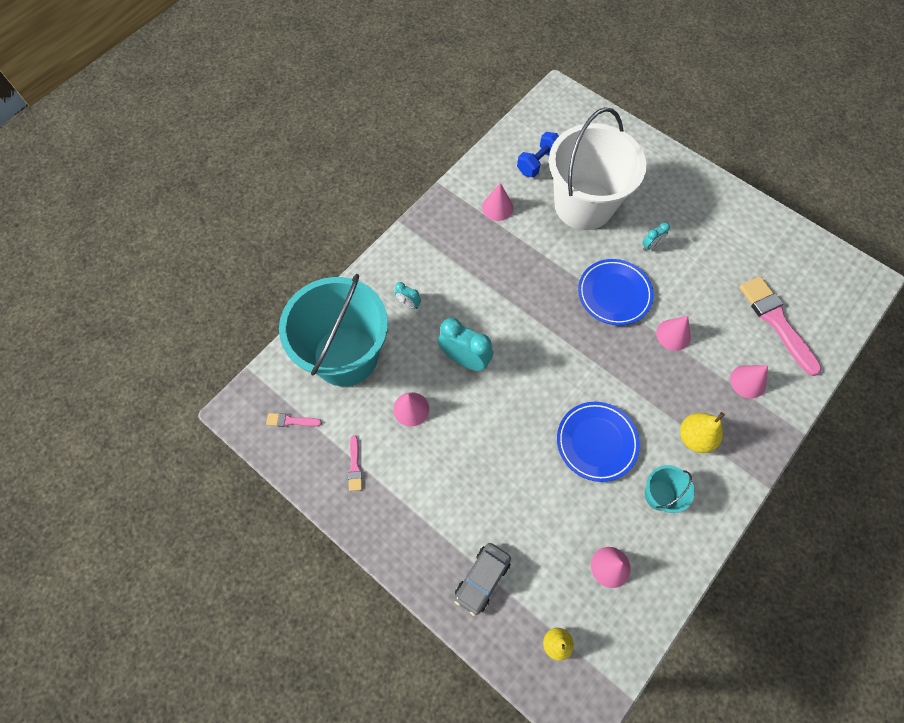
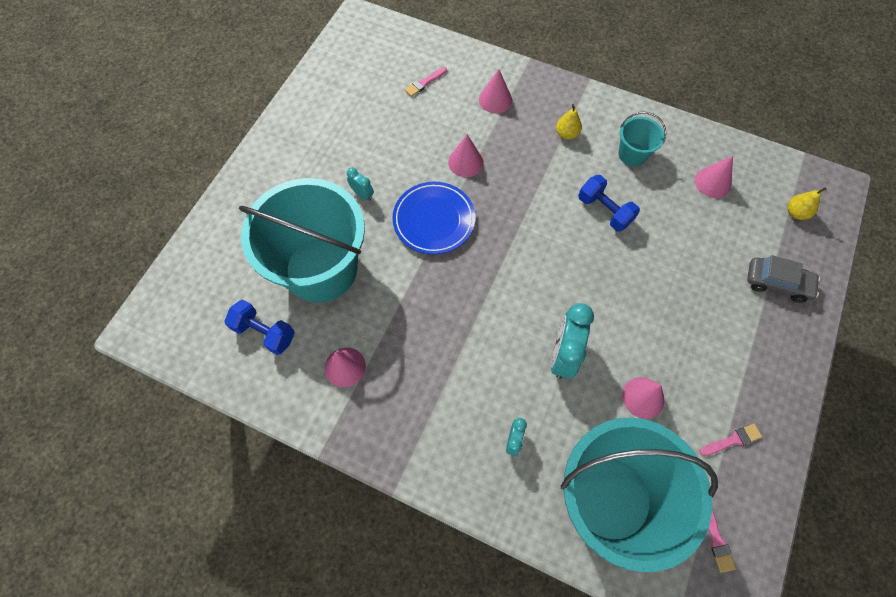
camera: 105 degrees left, 0 degrees up
white bucket [549,107,646,230] -> turquoise bucket [239,178,365,303]
blue plate [557,402,640,482] -> blue dumbbell [578,175,640,232]
yellow pear [680,412,725,453] -> yellow pear [556,104,582,140], size x0.66
pink brush [739,276,822,376] -> pink brush [404,67,447,97], size x0.46

